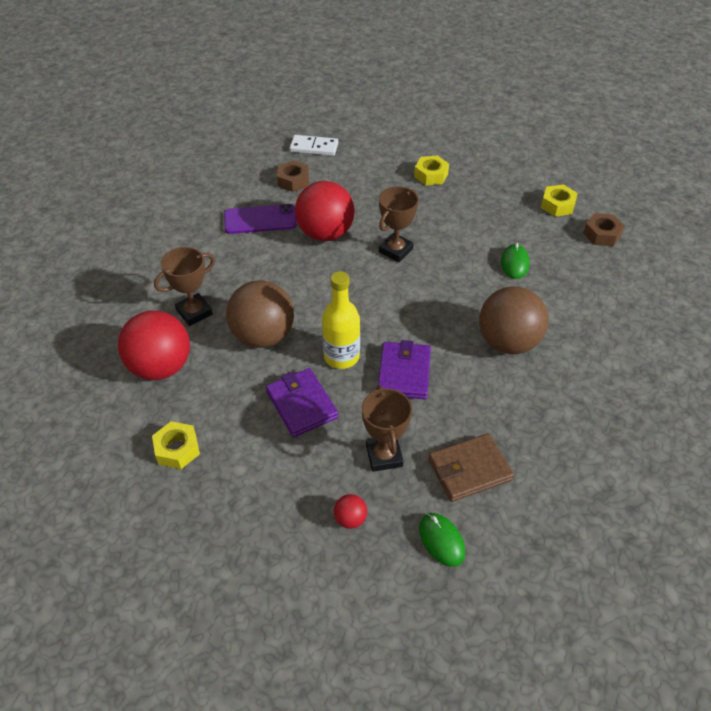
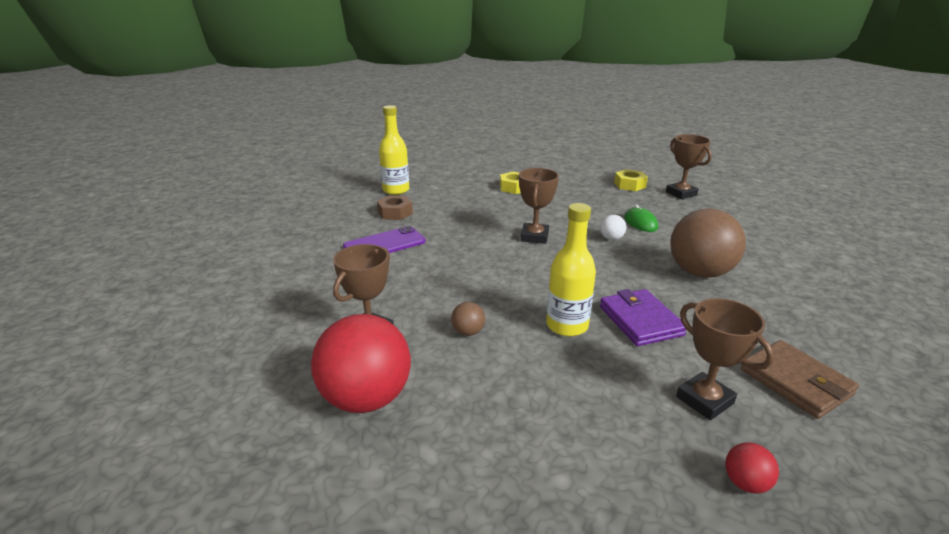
camera: 25 degrees left, 20 degrees down
yellow nut [152,421,200,469] -> none
brown ball [226,280,294,348] -> brown ball [451,302,485,336], size x0.42
purple wallet [266,368,338,437] -> none
white domino [290,135,338,156] -> yellow bottle [379,105,409,195]
red ball [295,181,355,241] -> none
green mouse [419,513,465,567] -> none
brown wallet [428,433,514,502] -> brown wallet turned 75 degrees counterclockwise [741,340,859,419]
brown nut [583,213,625,246] -> brown trophy [666,134,712,199]
none -> white ball [600,215,626,240]

